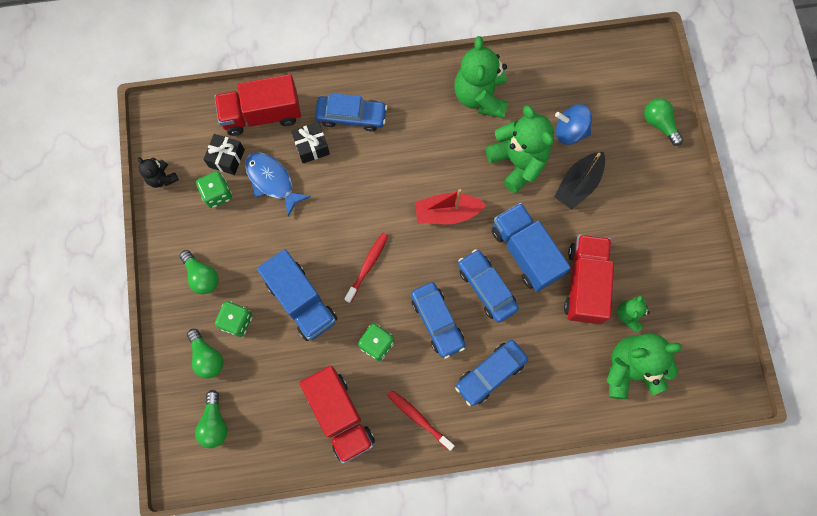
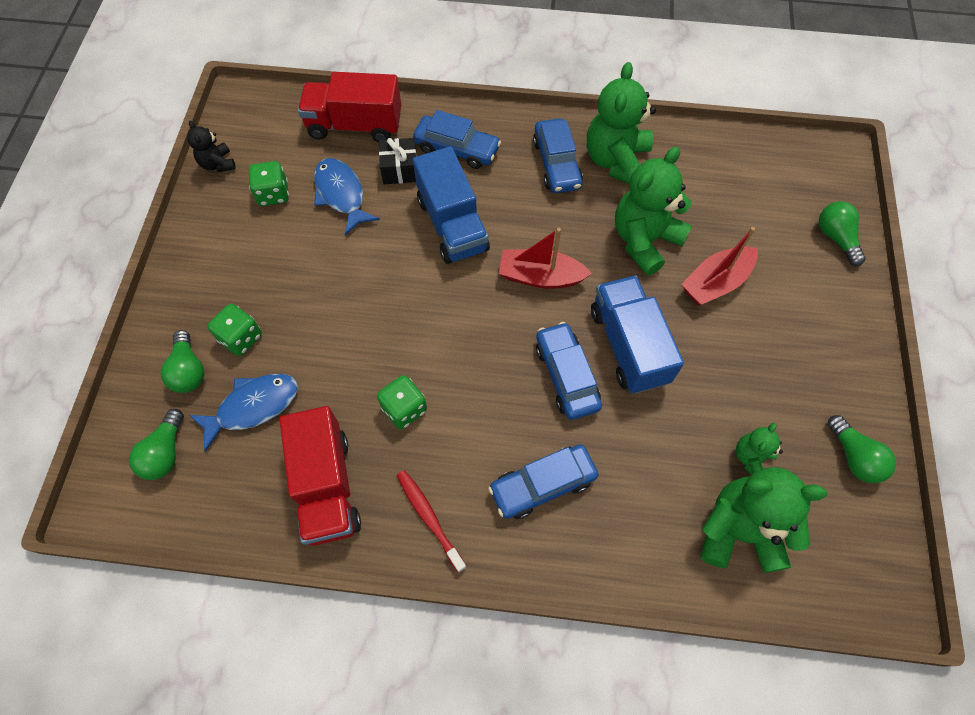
camera: 15 degrees right, 10 degrees down
green light bulb [179,250,219,295] -> green light bulb moved to [827,415,896,483]
black gift [203,134,245,175] -> none
blue truck [257,249,337,341] -> blue truck moved to [413,146,490,264]
red toothbrush [344,233,388,303] -> none
blue car [411,282,465,359] -> blue car moved to [533,118,583,193]
green teddy bear [486,105,554,193] -> green teddy bear turned 120 degrees counterclockwise [615,147,692,275]
black boat [554,152,605,210] -> red boat [681,227,758,305]
blue spinning top [555,104,592,145] -> none
red truck [564,234,614,324] -> none
none -> blue fish [189,374,298,452]

